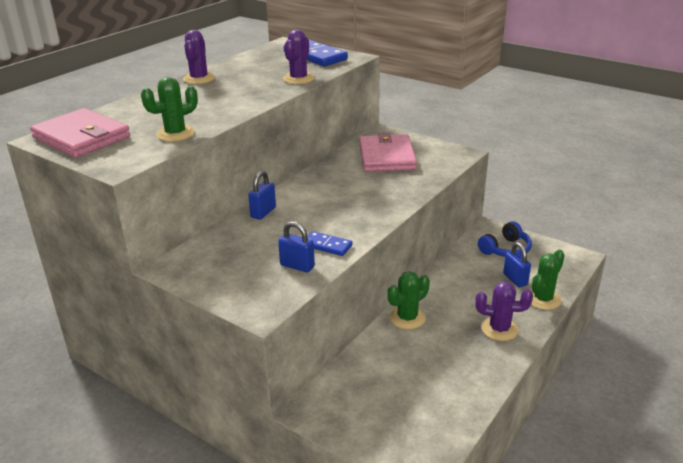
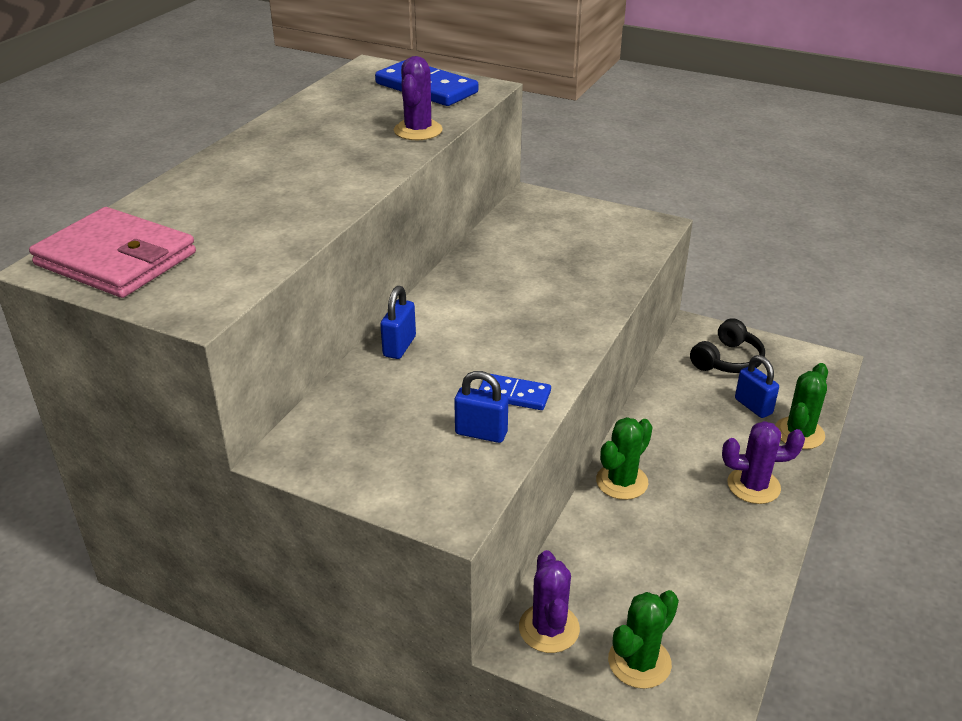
camera: 10 degrees left, 5 degrees up
green cactus [141,77,198,142] -> green cactus moved to [608,590,679,689]
purple cactus [183,30,215,84] -> purple cactus moved to [519,550,580,653]
pink wallet [359,132,417,172] -> none
blue headphones [478,222,532,257] -> black headphones [690,318,765,373]

